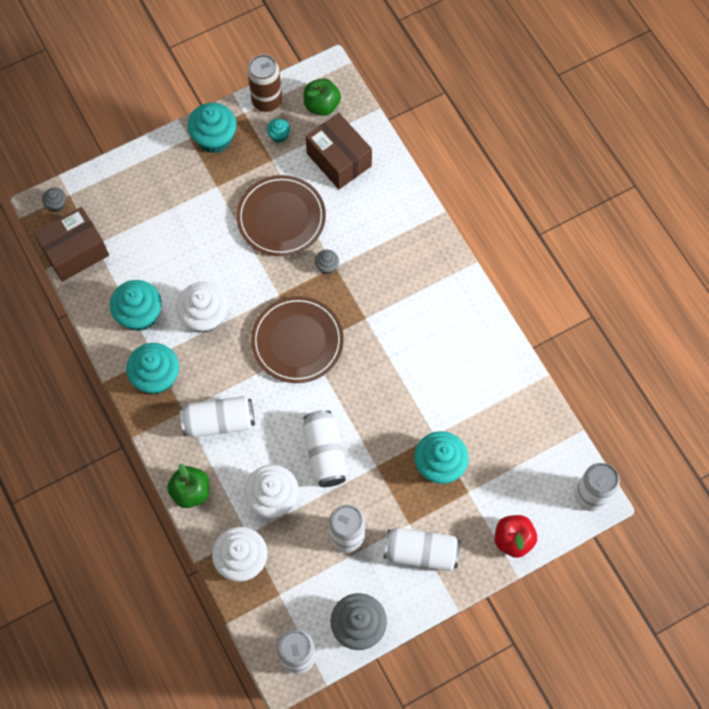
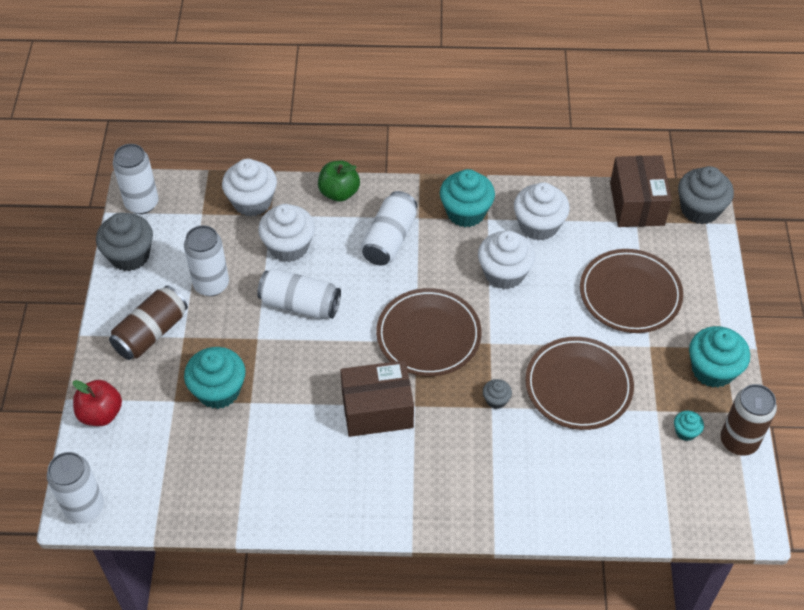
camera: 120 degrees right, 15 degrees down
grey cupcake [42,188,66,212] -> grey cupcake [678,166,734,224], size x2.08
turquoise cupcake [110,280,162,331] -> white cupcake [514,182,570,241]
green apple [304,78,341,116] -> none
brown box [306,113,372,189] -> brown box moved to [340,360,414,437]
white can [384,528,461,571] -> brown can [109,285,188,360]
none -> brown plate [580,249,683,333]

